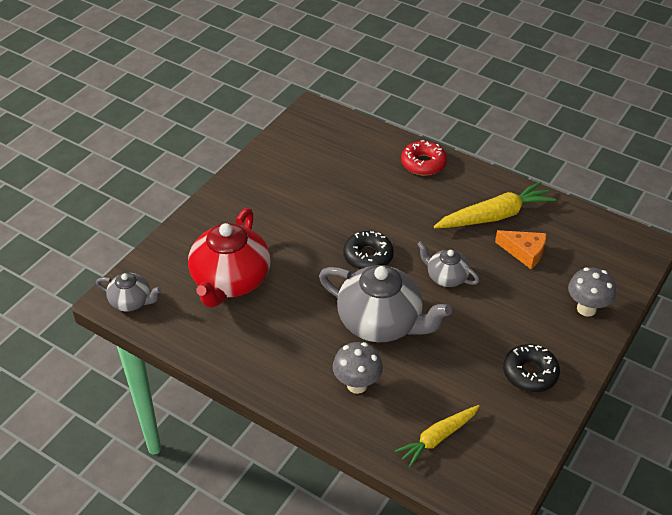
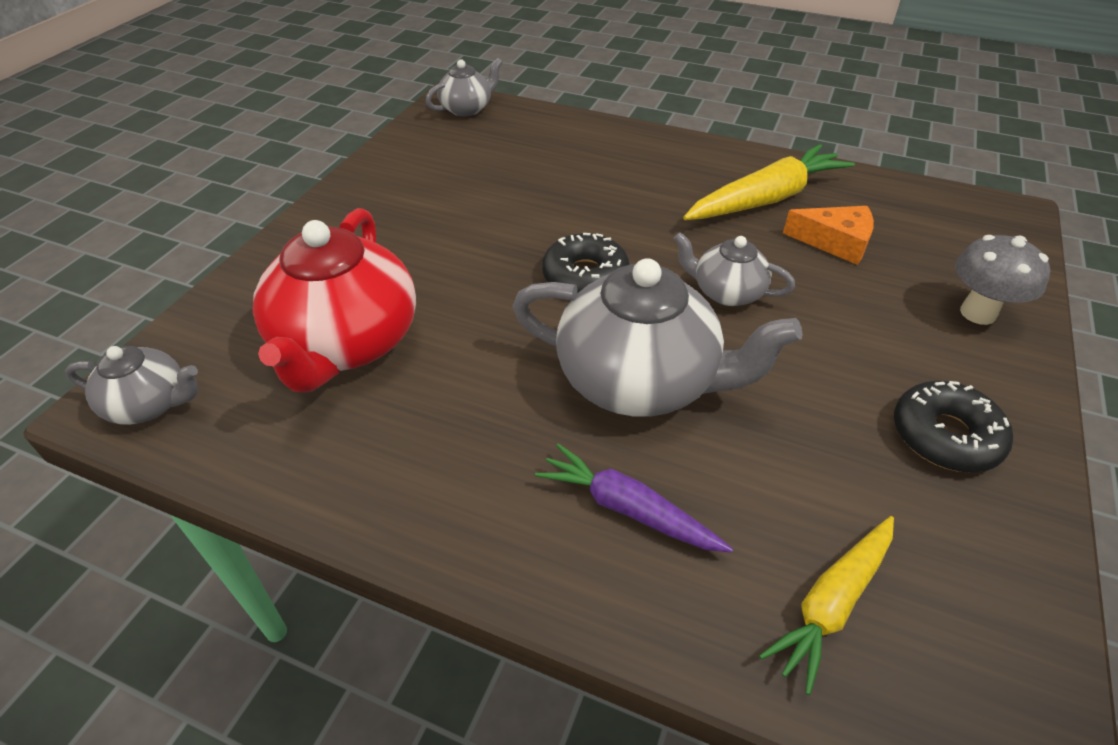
camera: 10 degrees left, 0 degrees up
grey mushroom [333,342,383,394] -> purple carrot [535,443,733,553]
red donut [401,140,447,176] -> none
none -> grey teapot [426,58,503,117]

